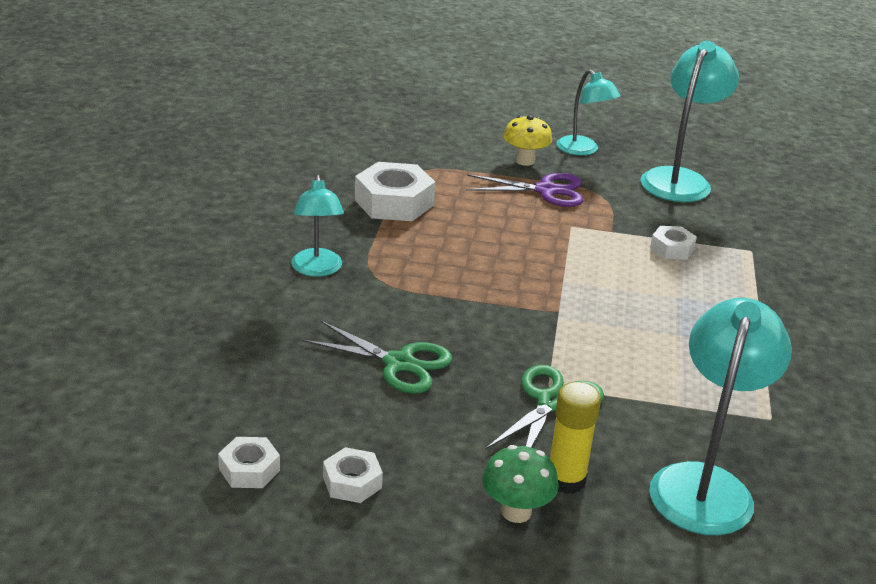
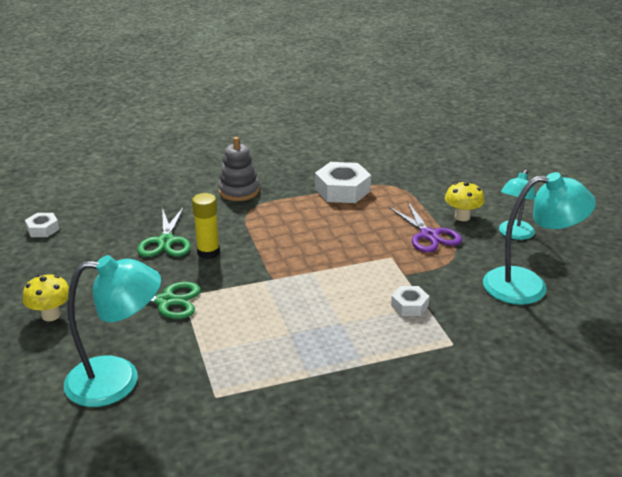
camera: 65 degrees right, 0 degrees up
turquoise lamp [291,175,344,277] -> grey stacking toy [218,137,259,201]
white nut [323,447,383,503] -> none
green mushroom [482,445,559,523] -> yellow mushroom [22,274,69,321]
yellow glue stick [550,382,601,494] -> yellow glue stick moved to [192,193,220,259]

